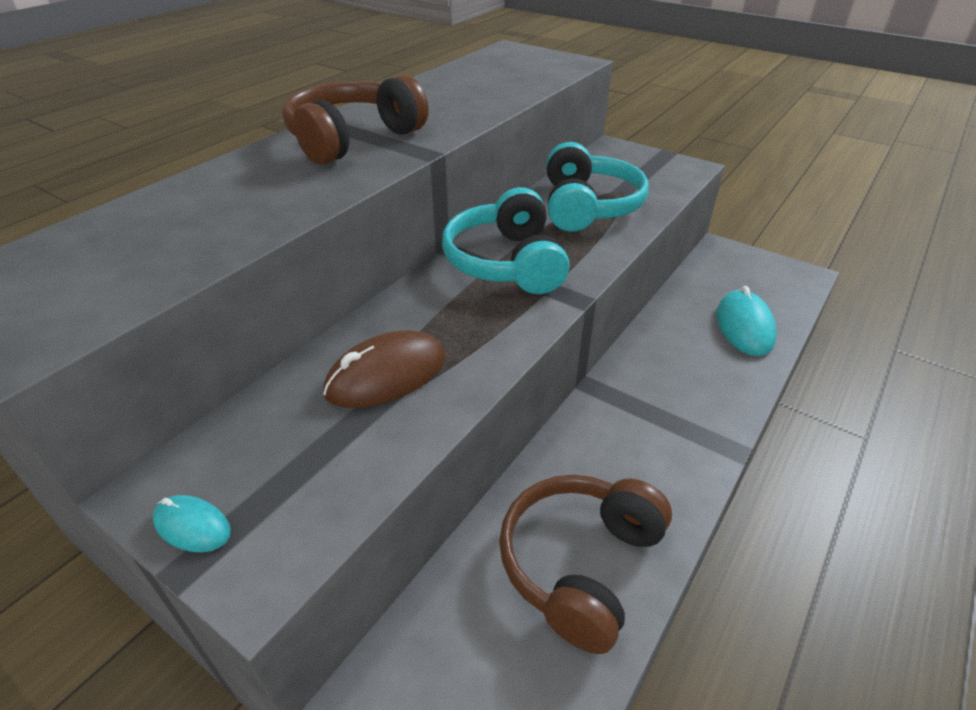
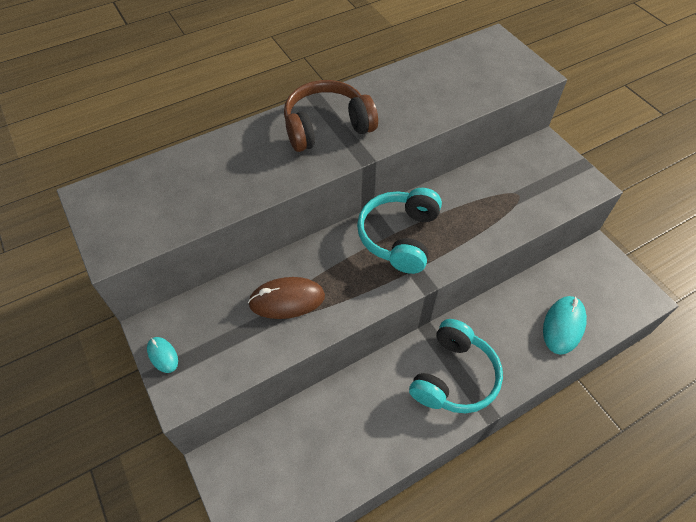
camera: 25 degrees right, 15 degrees up
brown headphones [499,475,672,654] -> none
turquoise headphones [546,142,649,232] -> turquoise headphones moved to [409,319,503,413]

